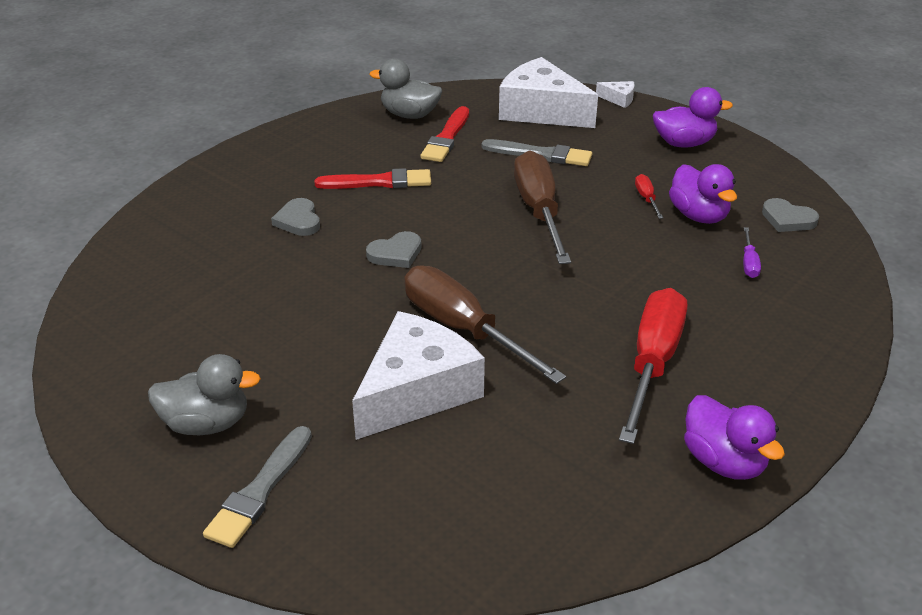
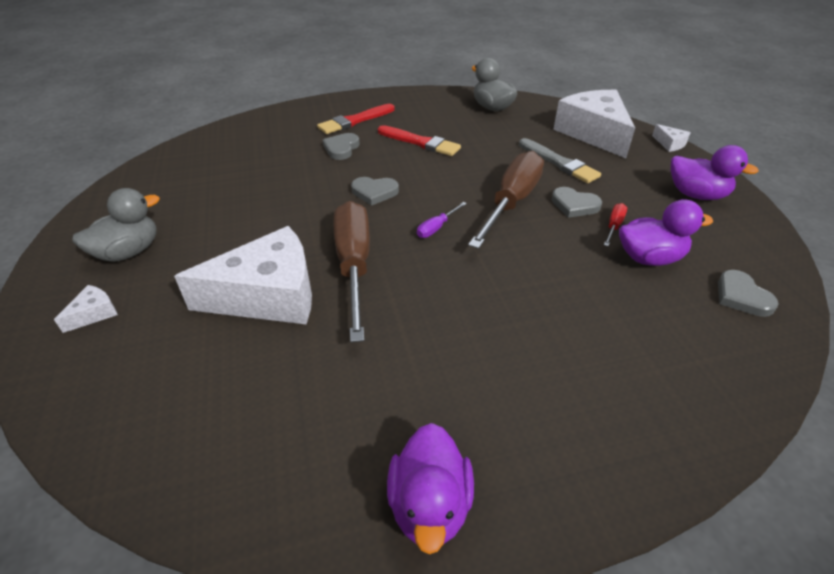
camera: 35 degrees right, 5 degrees up
grey duck [148,354,261,436] -> grey duck turned 75 degrees counterclockwise [72,188,160,262]
grey brush [203,426,312,548] -> white cheese [54,285,118,333]
red brush [420,106,469,162] -> red brush moved to [317,104,395,134]
red screwdriver [619,288,687,444] -> none
purple duck [669,164,737,224] -> purple duck turned 105 degrees counterclockwise [619,199,713,266]
purple screwdriver [743,227,761,278] -> purple screwdriver moved to [417,202,467,238]
none -> grey heart [552,187,602,218]

